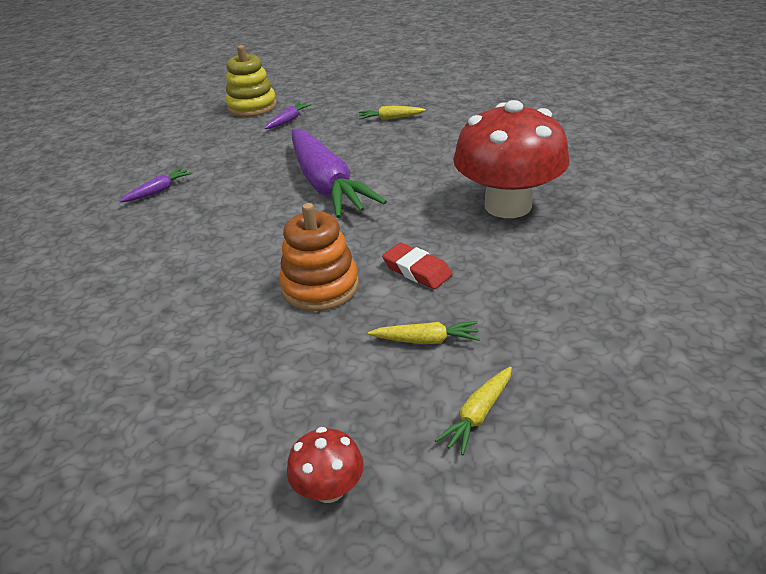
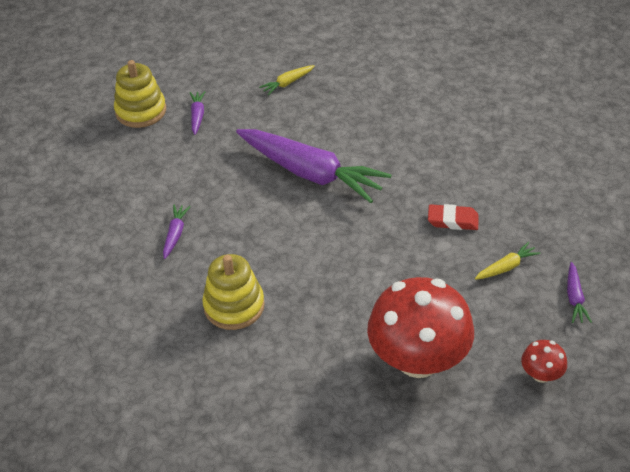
camera: 35 degrees left, 10 degrees up
orange stacking toy [279,203,359,311] -> none
yellow carrot [435,366,512,455] -> purple carrot [567,262,592,323]
red mushroom [453,100,570,218] -> red mushroom moved to [367,277,474,378]
none -> yellow stacking toy [202,254,265,330]

